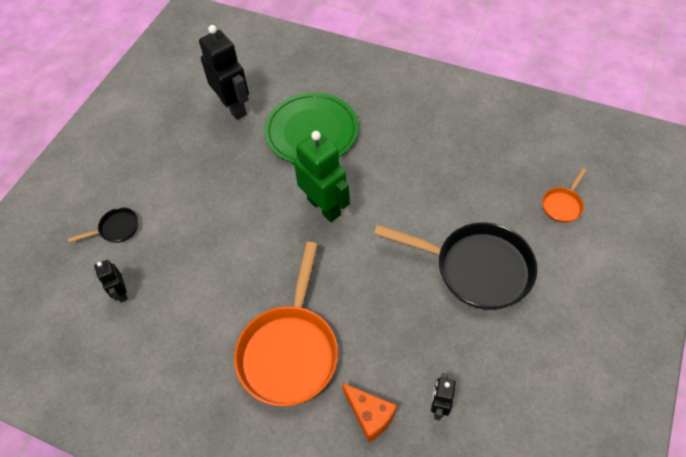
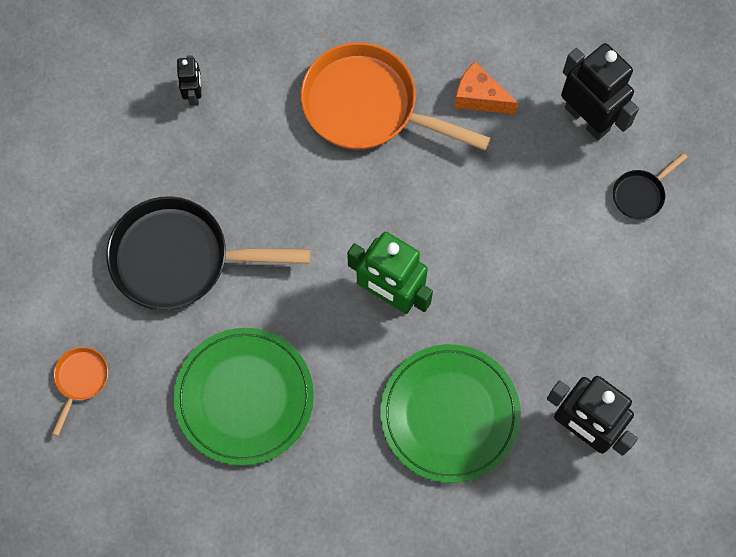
camera: 160 degrees right, 15 degrees up
black robot [94,260,128,302] -> black robot [561,43,639,140], size x1.95
orange pan [234,242,338,406] -> orange pan turned 60 degrees counterclockwise [301,42,490,150]
orange cheese [342,383,397,442] -> orange cheese moved to [454,61,518,114]
none -> green plate [174,328,314,466]

